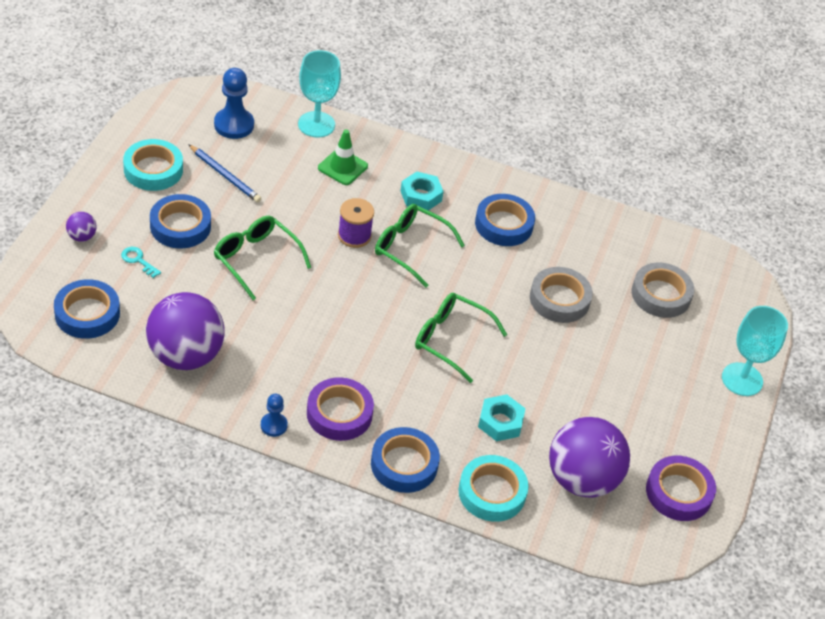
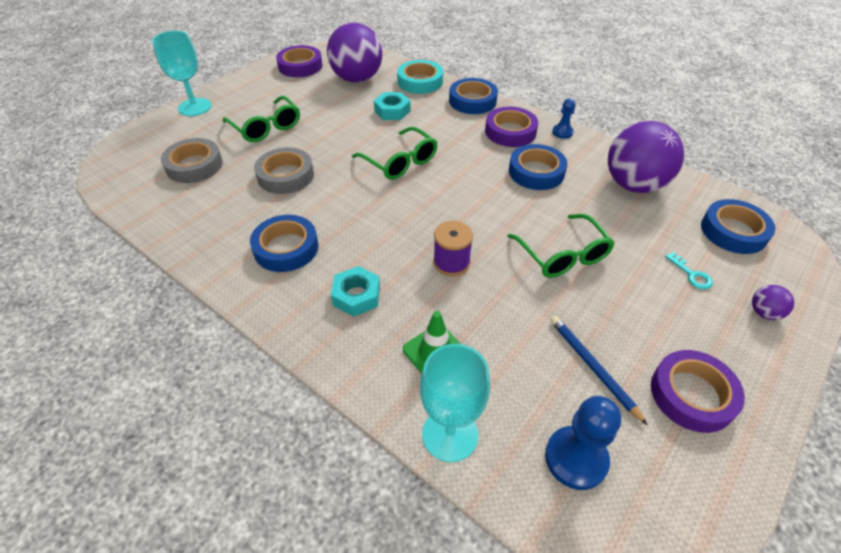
camera: 155 degrees left, 0 degrees up
turquoise tape [123,139,183,191] -> purple tape [651,350,745,433]
blue tape [150,194,211,249] -> blue tape moved to [509,144,568,190]
green glasses [375,204,465,287] -> green glasses moved to [223,96,300,142]

